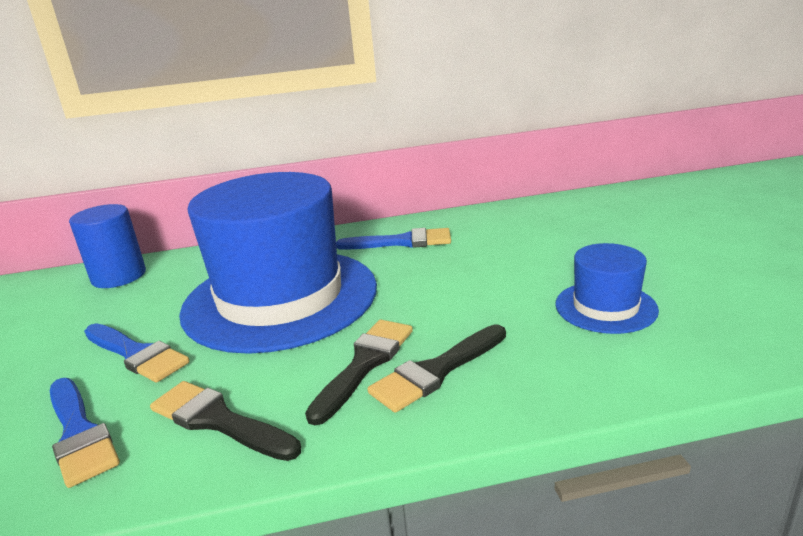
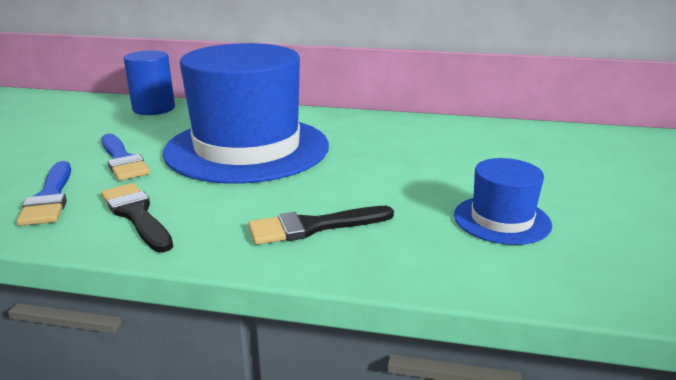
camera: 20 degrees right, 0 degrees up
black brush [305,320,413,425] -> none
blue brush [336,228,451,250] -> none

